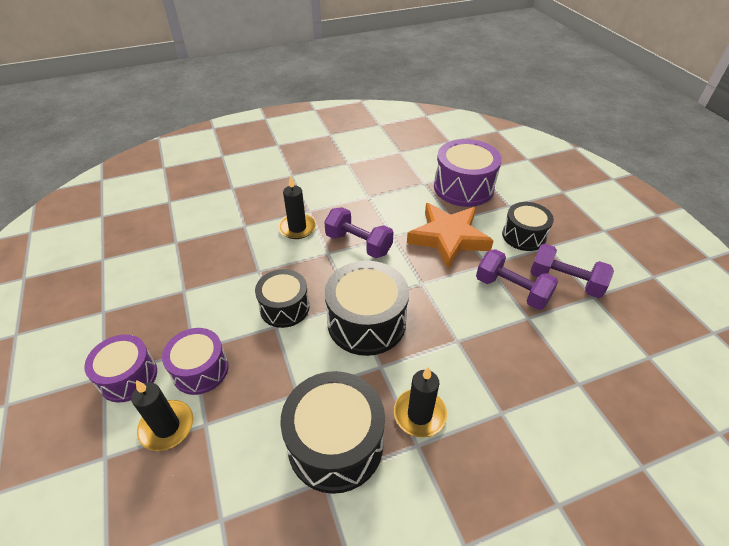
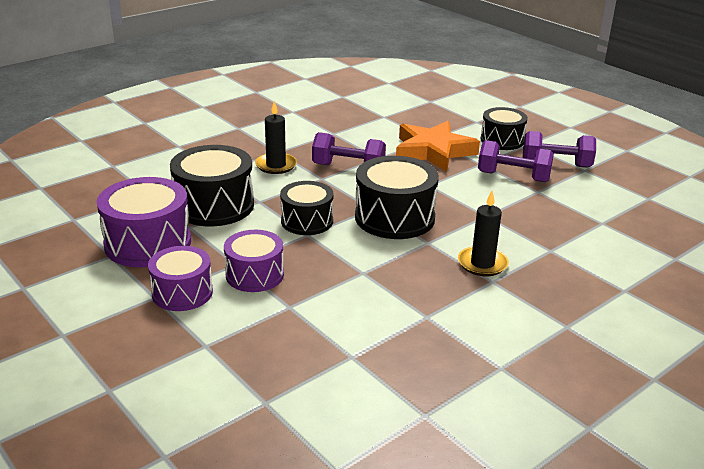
camera: 20 degrees left, 15 degrees down
black candle [131,380,193,451] -> none
black drum [280,371,385,494] -> black drum moved to [170,145,254,226]
purple drum [434,139,502,207] -> purple drum moved to [97,177,191,267]

